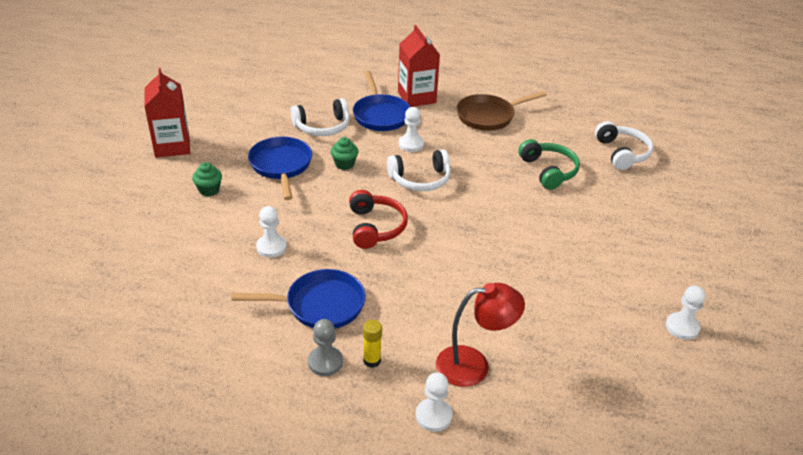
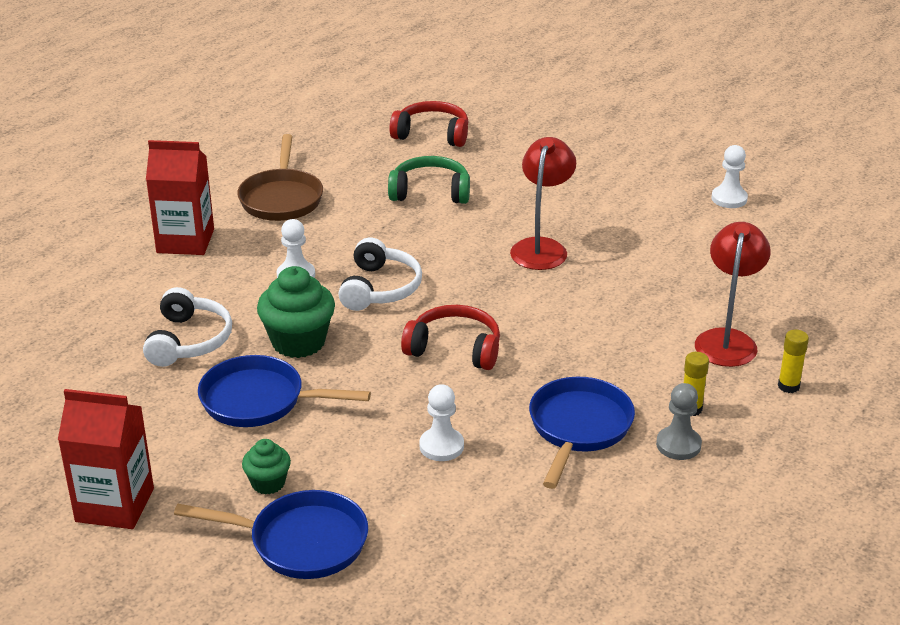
camera: 65 degrees left, 5 degrees down
green cupcake [331,137,358,170] -> green cupcake [257,266,335,358], size x1.80
blue pan [353,71,410,131] -> blue pan moved to [174,490,368,579]
white pawn [416,372,453,432] -> yellow glue stick [778,330,809,393]
white headphones [595,121,653,170] -> red headphones [389,101,468,147]
none -> red lamp [510,137,576,270]

